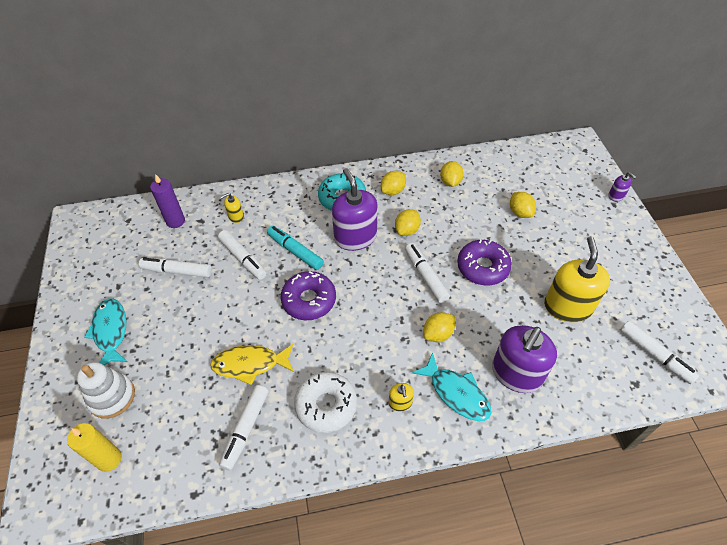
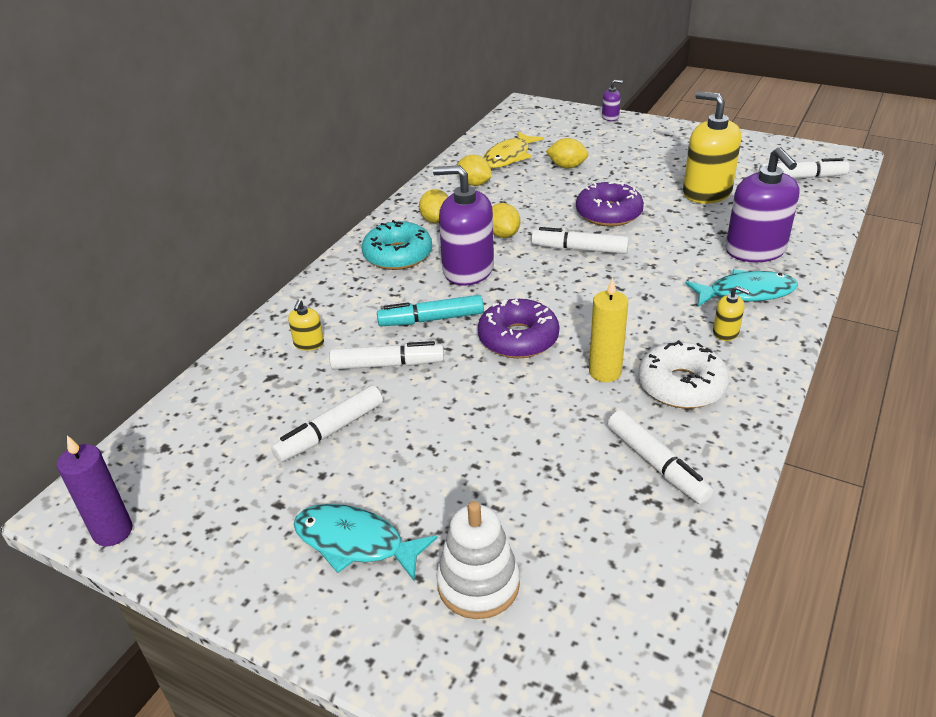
camera: 50 degrees left, 15 degrees down
yellow candle [67,423,122,472] -> yellow candle moved to [589,278,628,382]
purple candle [150,174,185,228] -> purple candle moved to [57,435,133,546]
yellow fish [210,344,294,385] -> yellow fish moved to [483,131,544,168]
yellow lemon [423,312,455,342] -> none

